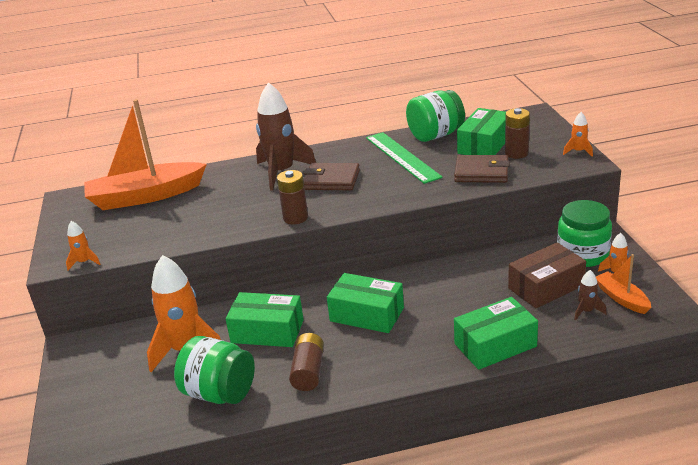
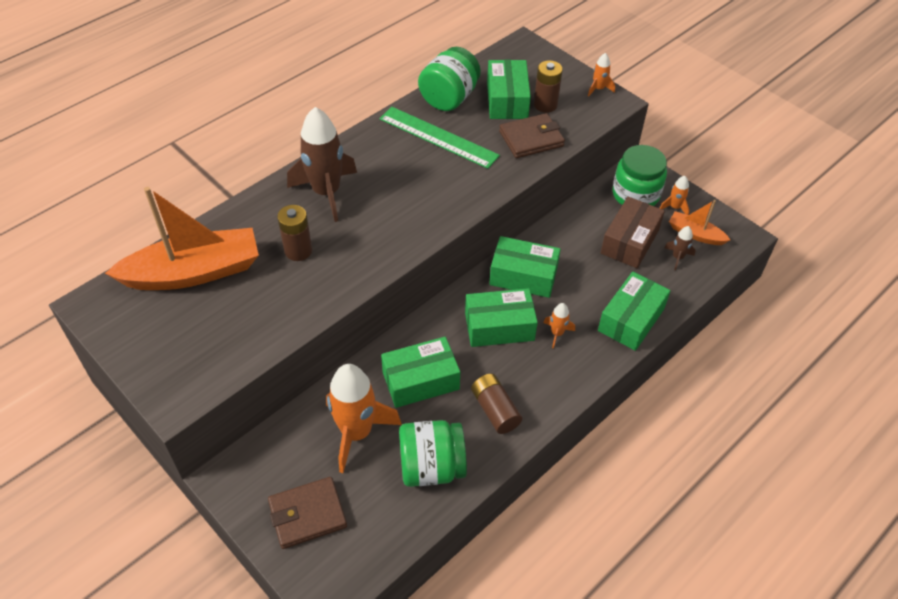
camera: 35 degrees left, 20 degrees up
orange rocket [66,221,100,271] -> orange rocket moved to [543,303,575,348]
orange boat [84,99,207,210] -> orange boat turned 150 degrees counterclockwise [105,187,259,290]
brown battery [277,170,308,224] -> brown battery moved to [277,205,312,261]
brown wallet [303,163,360,190] -> brown wallet moved to [268,477,347,549]
none -> green box [489,236,561,298]

